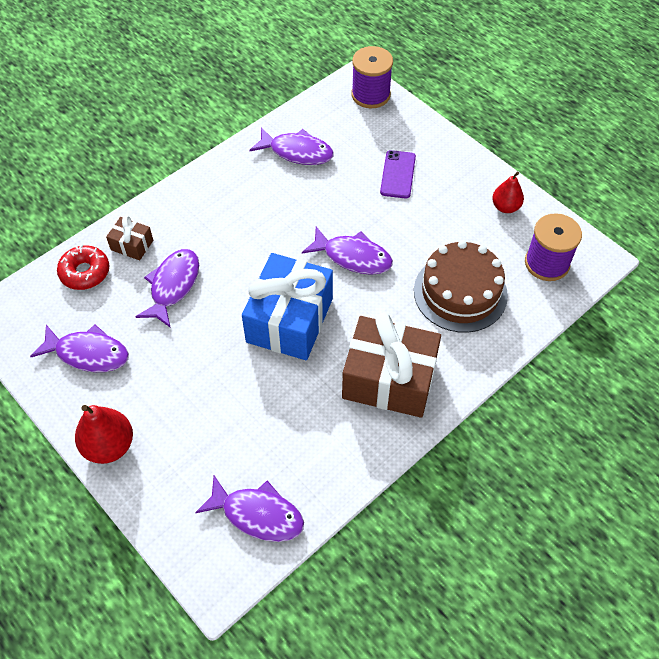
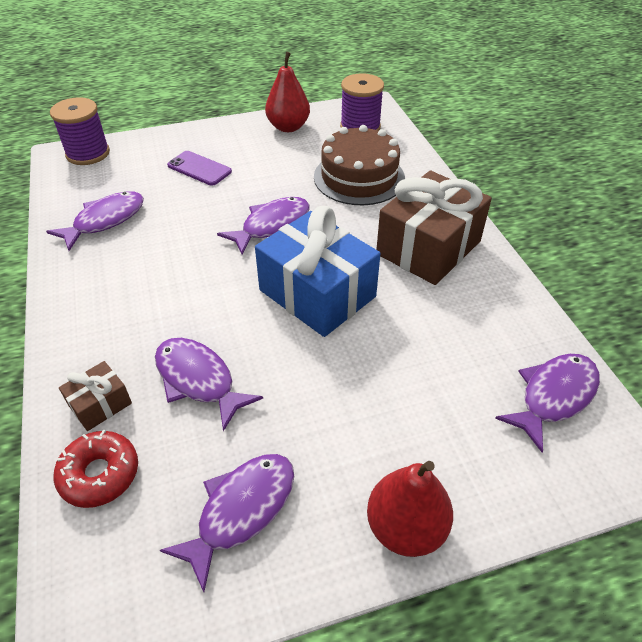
camera: 65 degrees left, 10 degrees down
red pear [492,172,524,213] -> red pear [265,52,310,132], size x1.52

